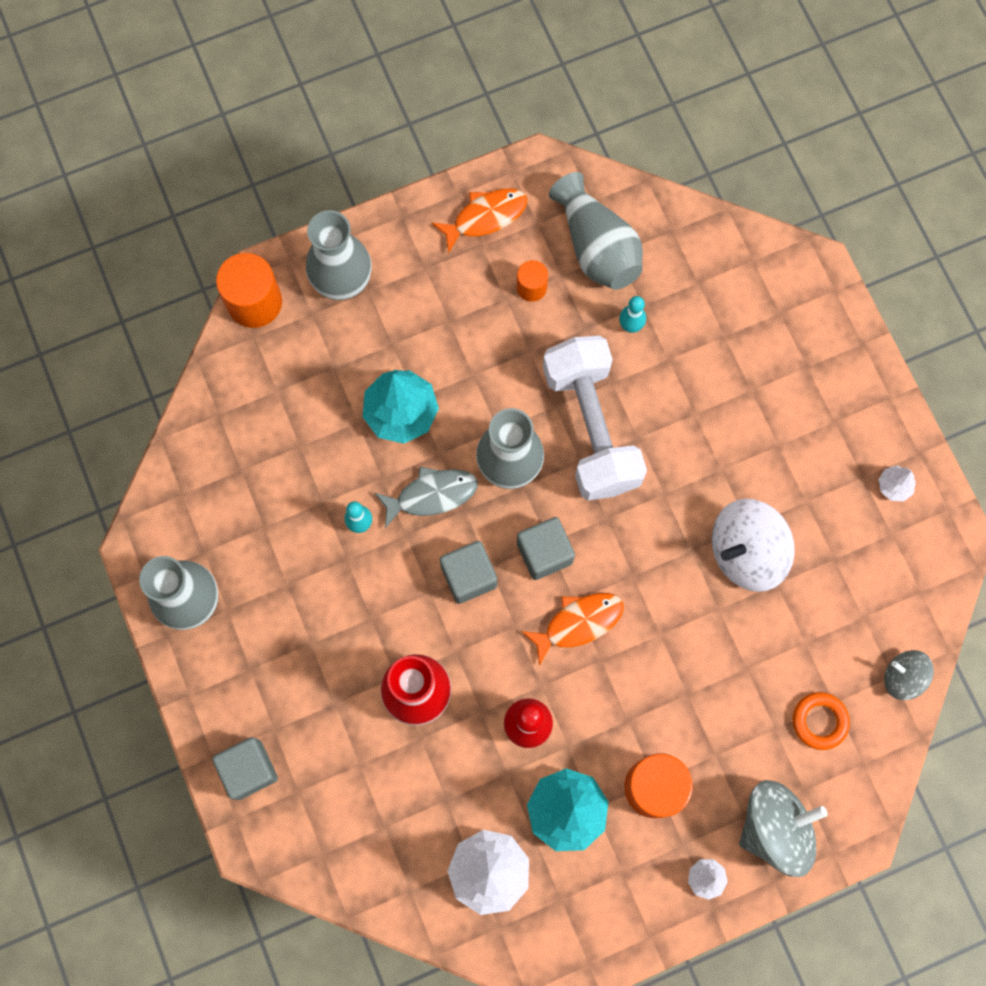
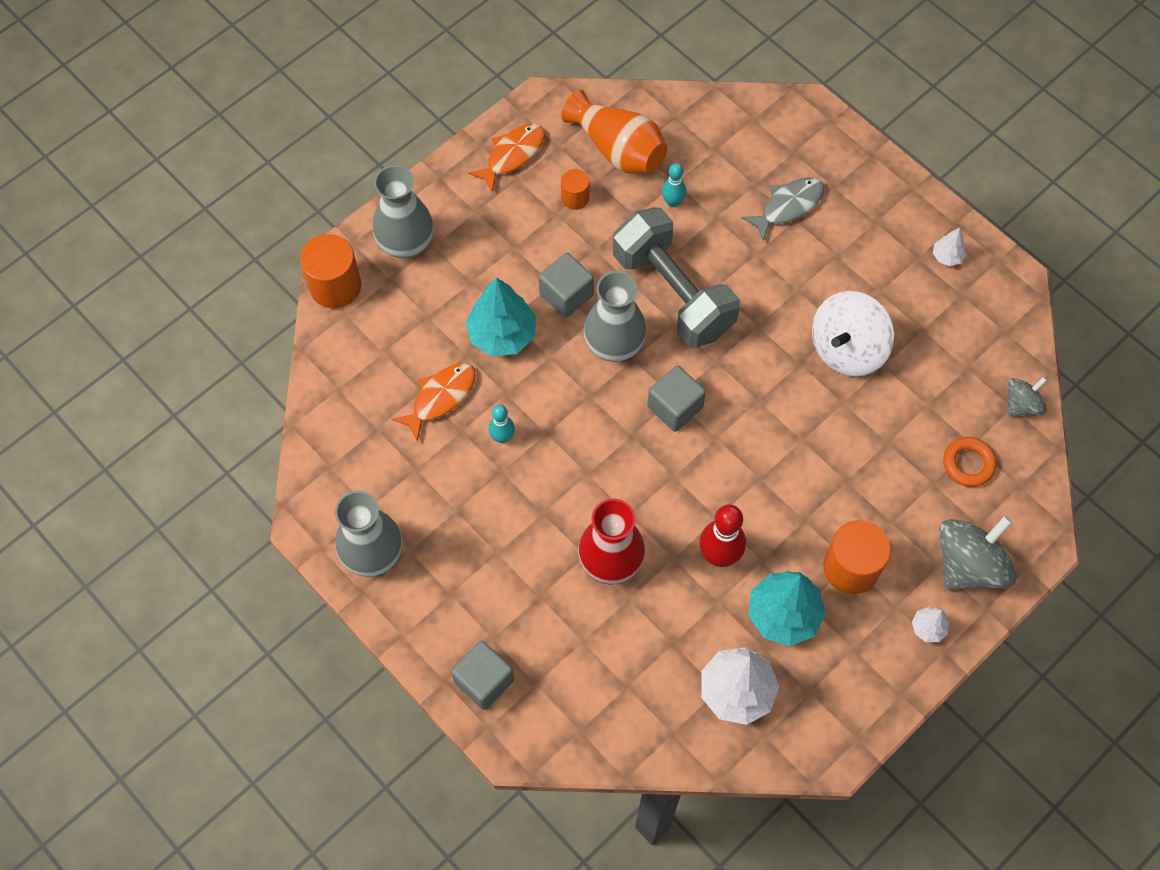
camera: 20 degrees left, 10 degrees down
grey fish [375,467,478,528] -> grey fish moved to [741,177,824,241]
grey cube [440,541,497,604] -> grey cube moved to [539,253,594,318]
orange fish [521,593,624,666] -> orange fish moved to [392,363,475,442]
white dumbbell [543,336,647,500] -> grey dumbbell [613,207,740,348]
grey vase [549,172,643,290] -> orange vase [561,90,667,174]
grey spinning top [884,650,934,700] -> grey spinning top turned 135 degrees clockwise [1007,377,1047,416]

